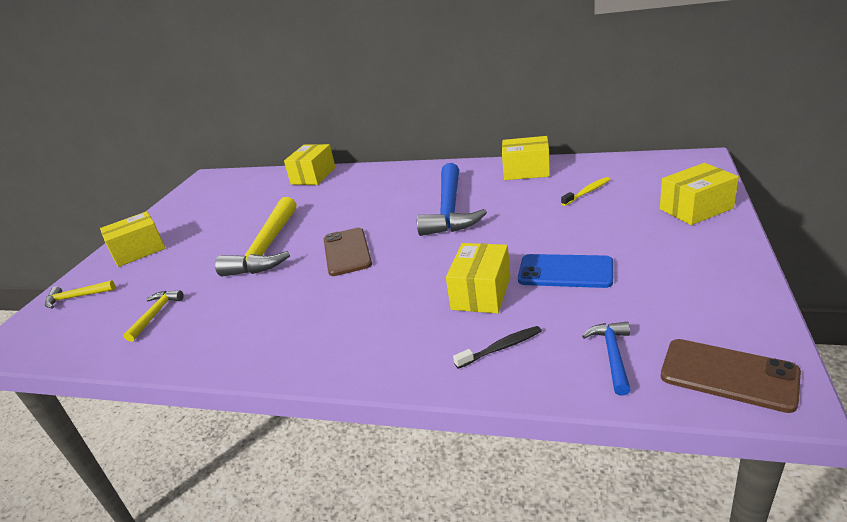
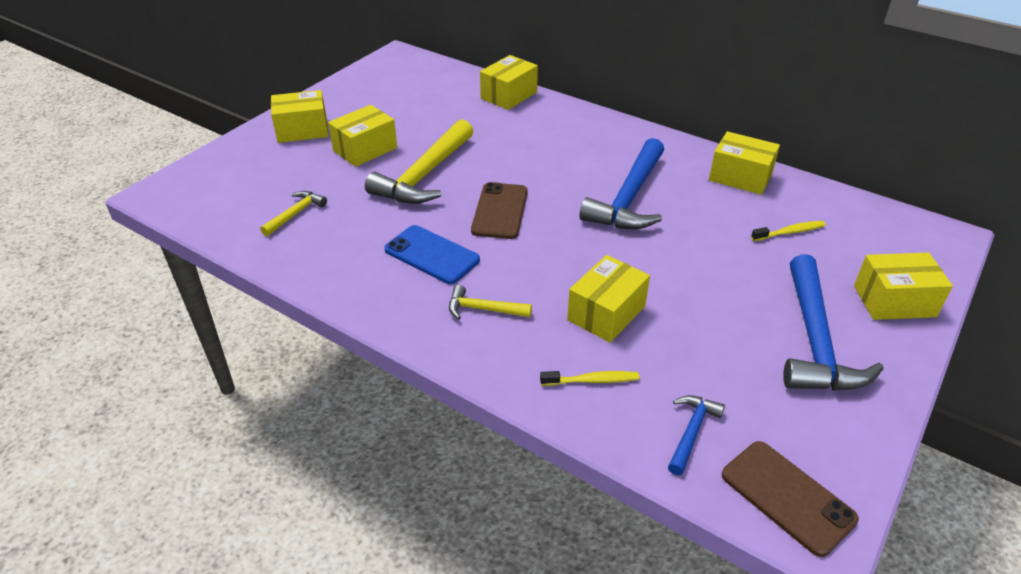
camera: 15 degrees right, 10 degrees up
yellow hammer [45,281,115,309] -> yellow hammer moved to [449,285,532,320]
black toothbrush [453,326,542,369] -> yellow toothbrush [540,371,640,386]
blue phone [518,254,613,288] -> blue phone moved to [384,225,480,284]
none -> yellow box [328,105,397,167]
none -> blue hammer [783,254,884,391]

